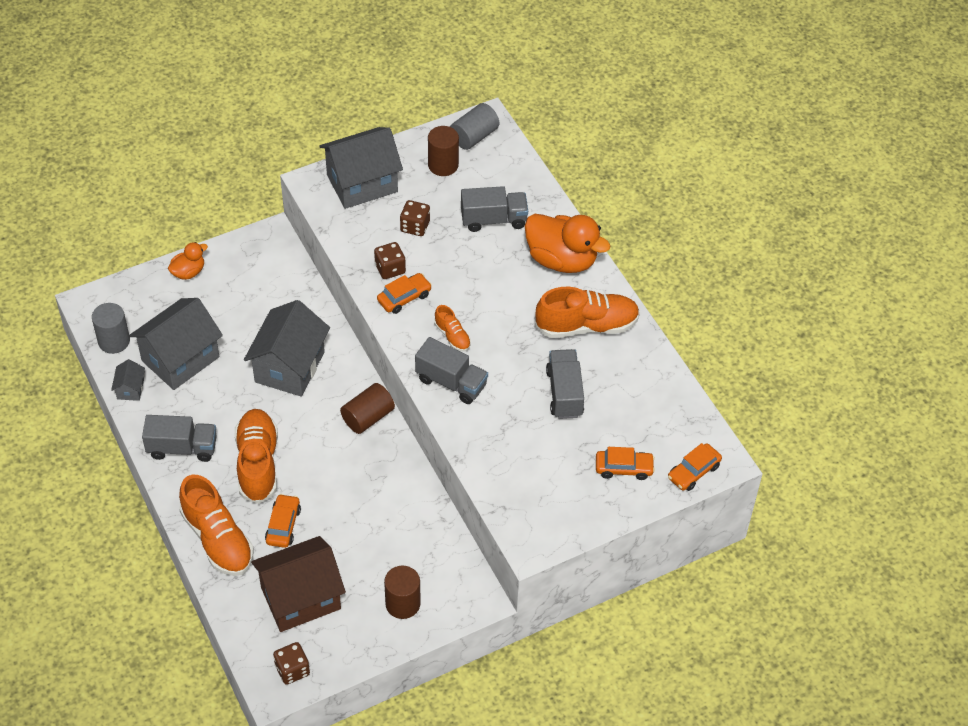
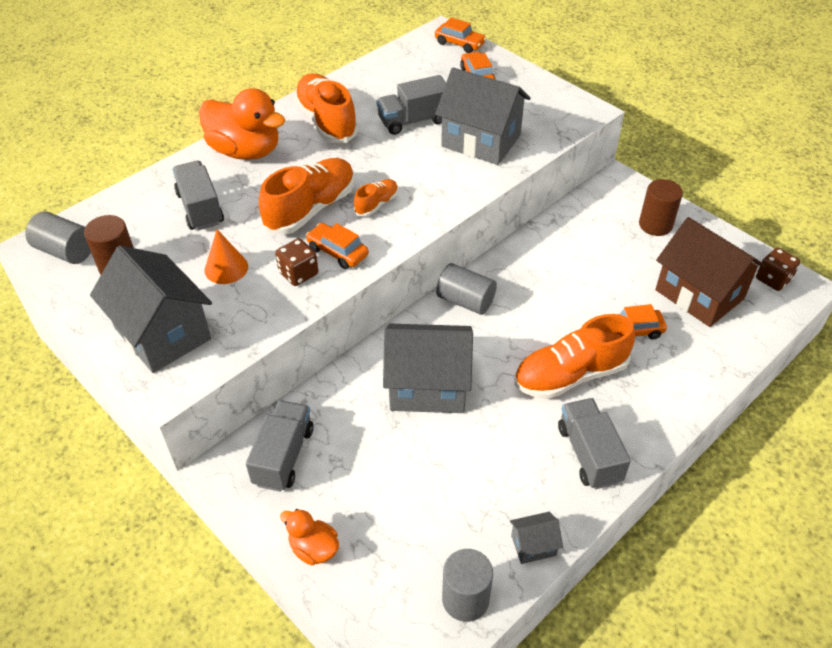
camera: 105 degrees left, 5 degrees down
grey house [129,298,223,390] -> grey house moved to [435,67,531,165]
orange shoe [179,475,254,576] -> orange shoe moved to [259,158,354,235]
brown cylinder [340,383,395,434] -> grey cylinder [436,263,497,315]
brown dice [400,200,430,236] -> orange cone [205,229,248,284]
grey truck [415,337,488,404] -> grey truck moved to [246,400,314,492]
orange duck [525,214,611,273] -> orange duck turned 105 degrees clockwise [199,88,285,160]

